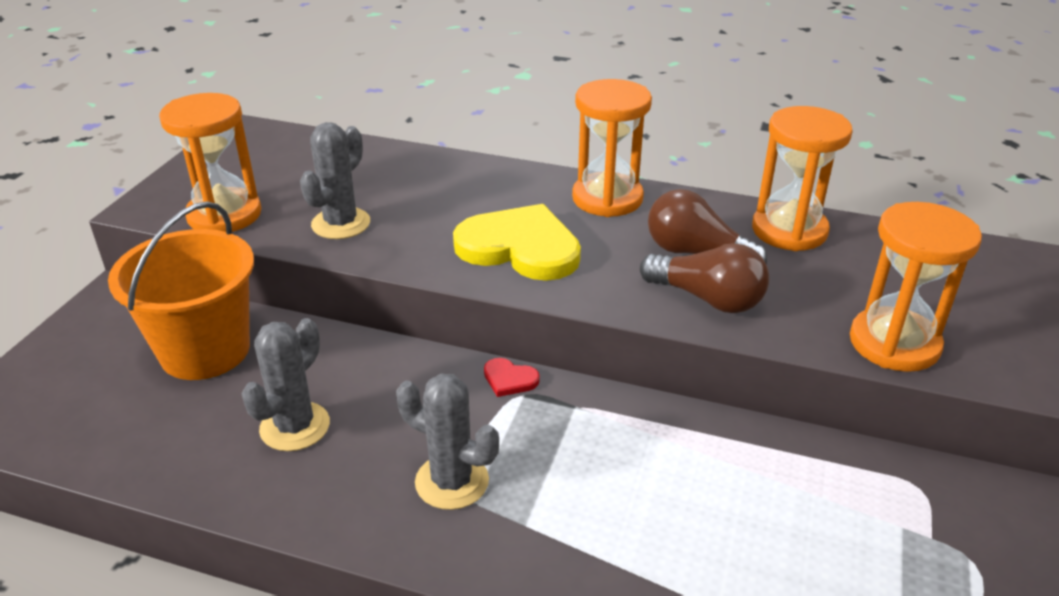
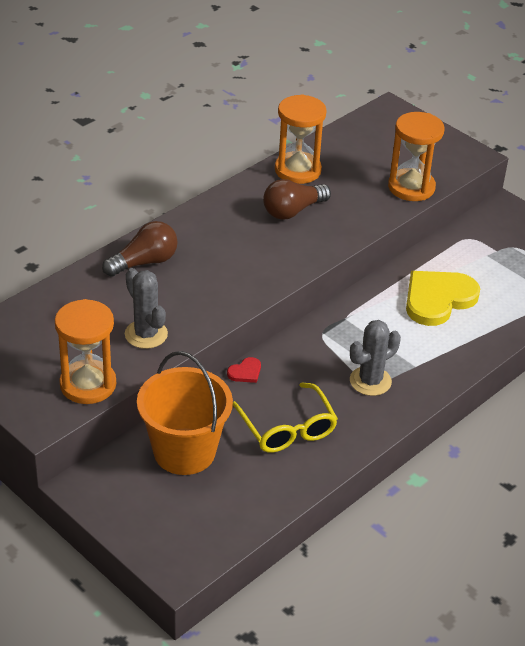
camera: 65 degrees left, 5 degrees up
grey cactus [241,318,330,451] -> yellow glasses [233,383,338,453]
yellow heart [453,204,581,281] -> yellow heart moved to [406,271,480,326]
red heart [484,358,540,397] -> red heart moved to [227,357,261,383]
orange hourglass [572,79,652,217] -> none
brown light bulb [640,243,769,313] -> brown light bulb moved to [102,221,178,277]

